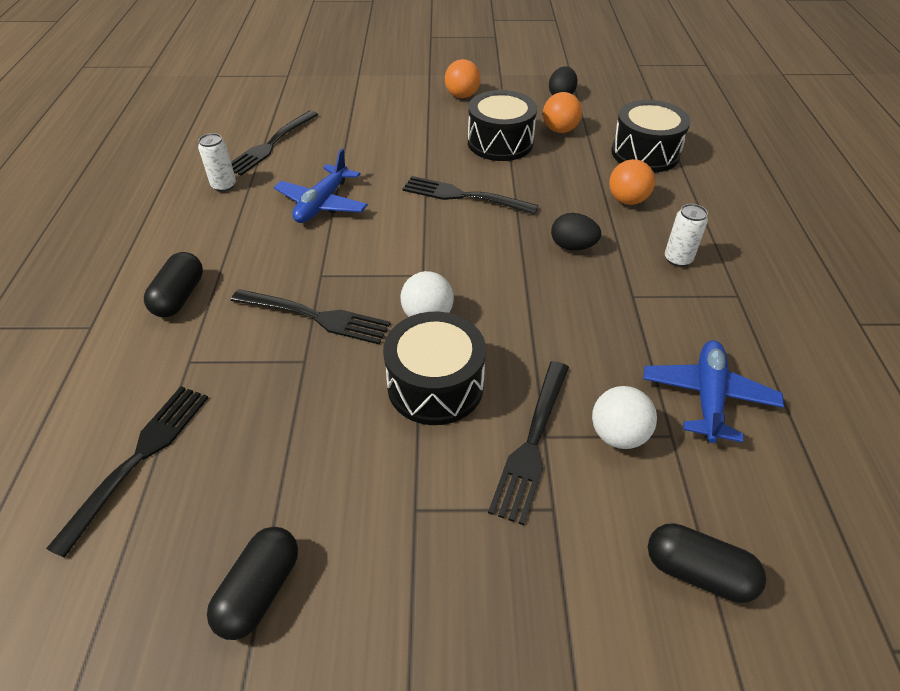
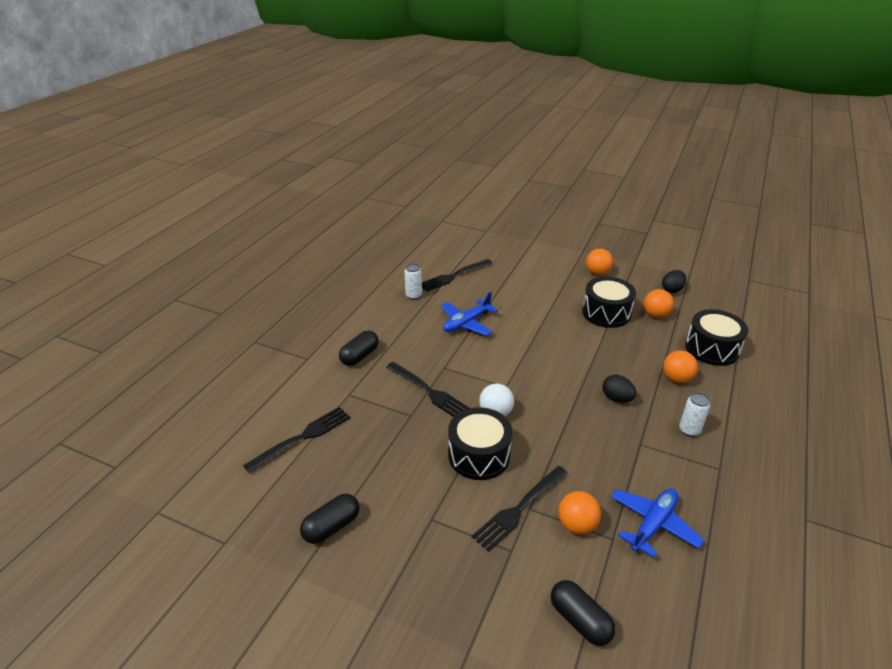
camera: 25 degrees right, 10 degrees down
black fork [402,176,539,215] -> none
white ball [592,386,657,449] -> orange ball [559,491,601,534]

